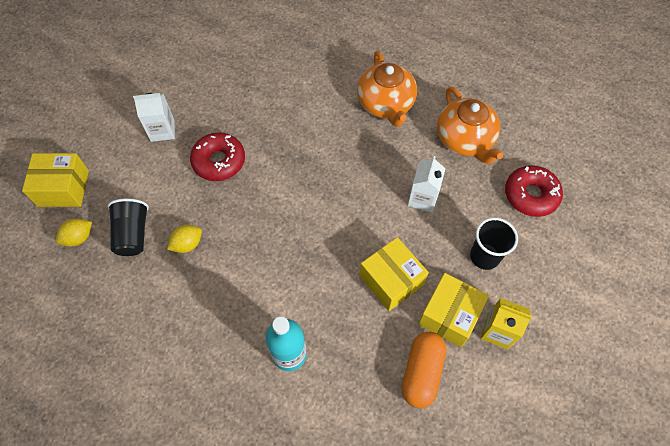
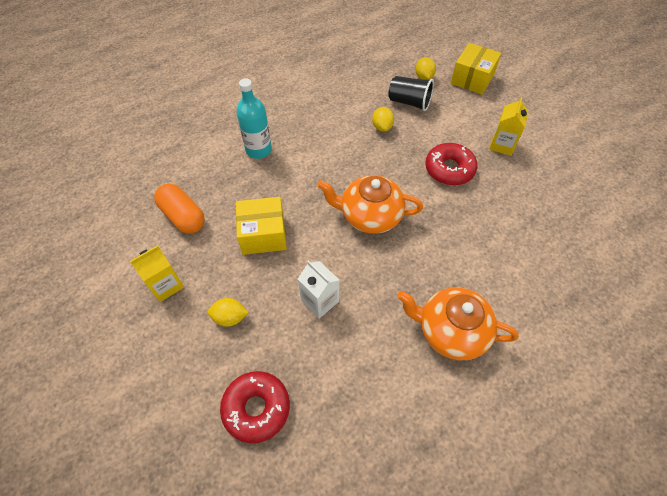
camera: 120 degrees right, 5 degrees down
white carton [133,93,175,142] -> yellow carton [489,97,529,156]
yellow box [418,273,489,347] -> none
orange teapot [437,87,503,164] -> orange teapot moved to [317,175,423,234]
black cup [470,218,518,270] -> yellow lemon [208,298,249,327]

